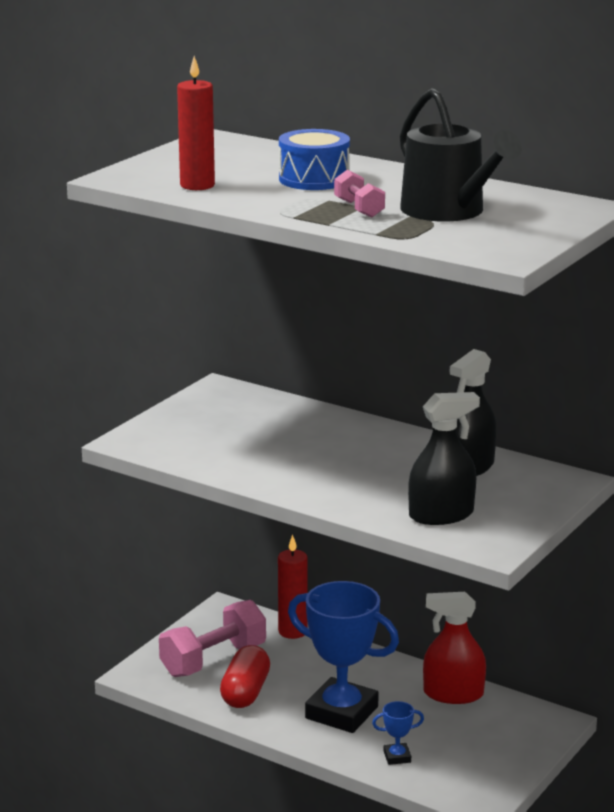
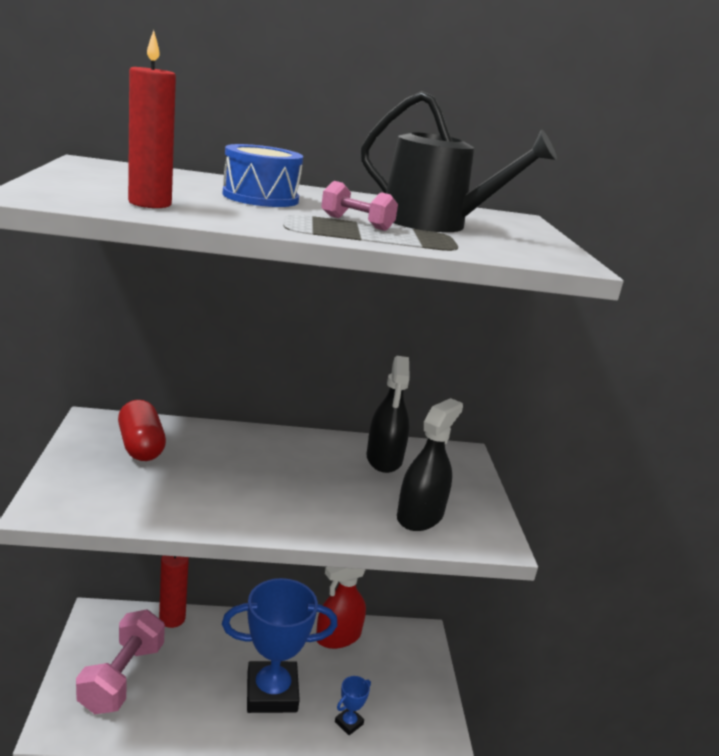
camera: 40 degrees left, 0 degrees up
red capsule [220,645,270,708] -> red capsule moved to [118,400,166,461]

